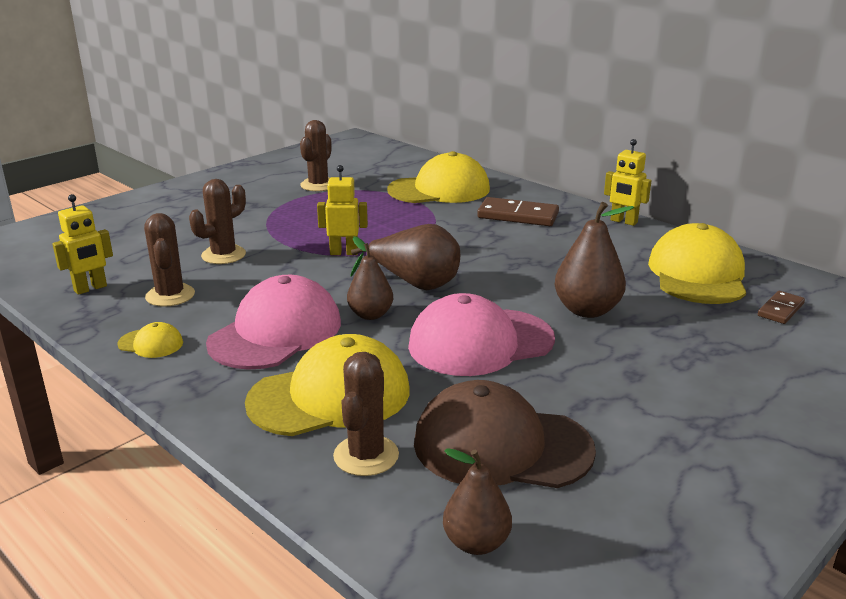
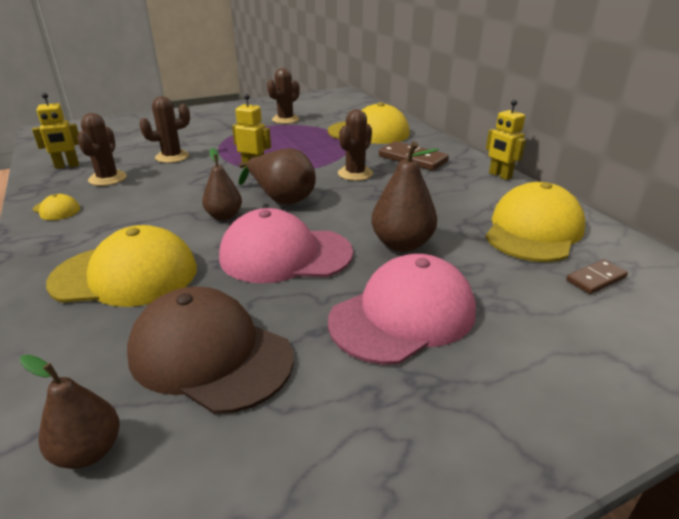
camera: 20 degrees right, 5 degrees up
pink cap [206,275,341,370] -> pink cap moved to [328,254,476,365]
brown cactus [333,352,399,476] -> brown cactus moved to [338,109,373,181]

